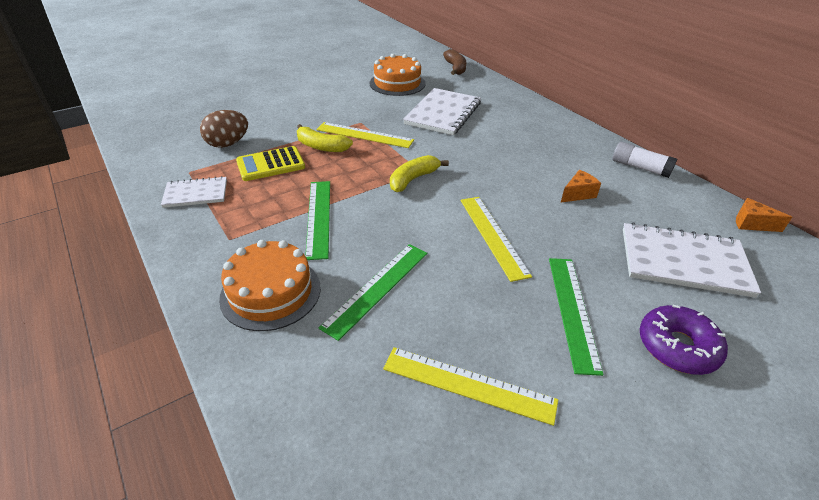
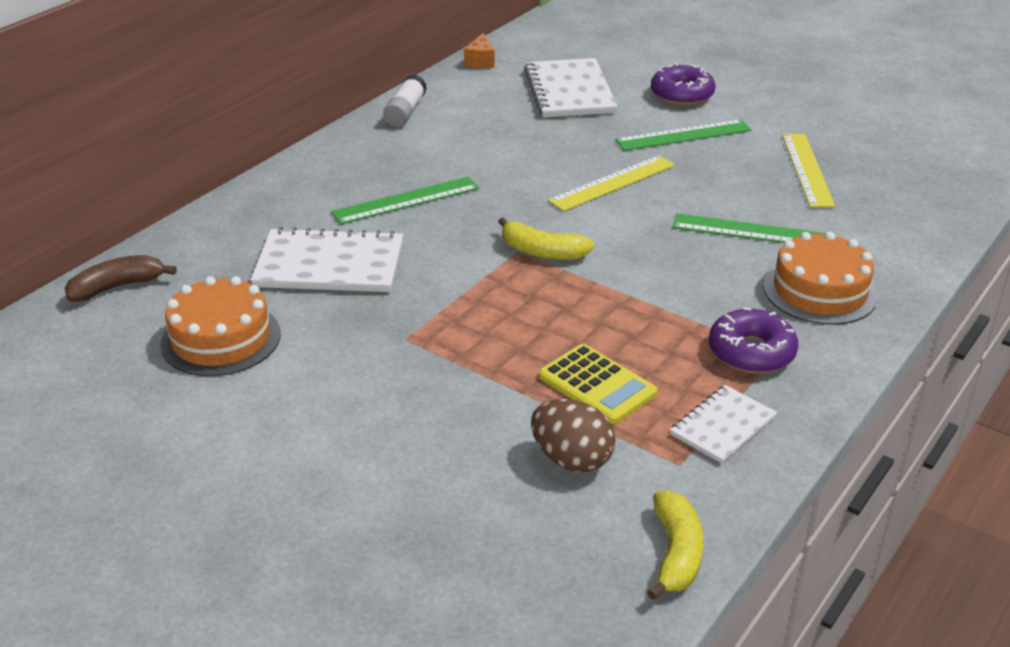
camera: 110 degrees left, 5 degrees down
white notebook [161,176,227,208] -> white notebook turned 75 degrees clockwise [670,385,777,463]
yellow banana [297,124,353,152] -> yellow banana moved to [647,490,704,600]
green ruler [305,181,330,260] -> green ruler moved to [331,177,479,225]
yellow ruler [316,122,414,148] -> none
orange cheese [561,170,601,202] -> none
none -> purple donut [709,307,798,374]

